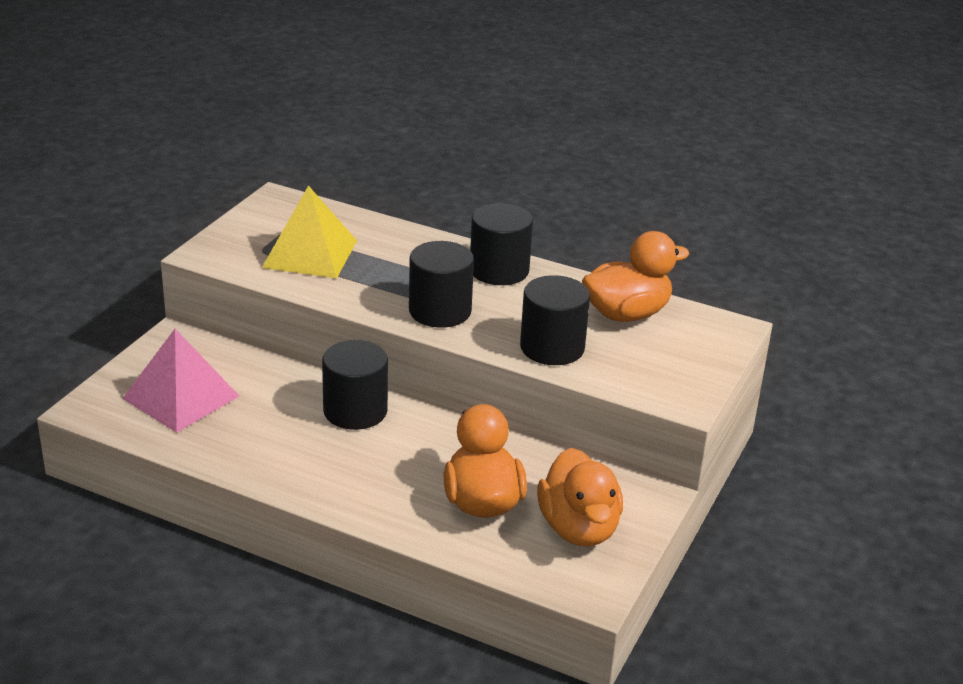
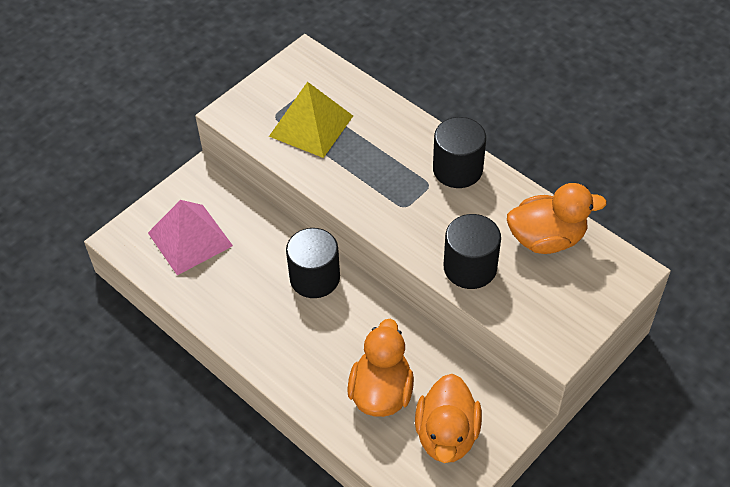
camera: 20 degrees right, 20 degrees up
black cylinder [409,241,474,328] -> none

